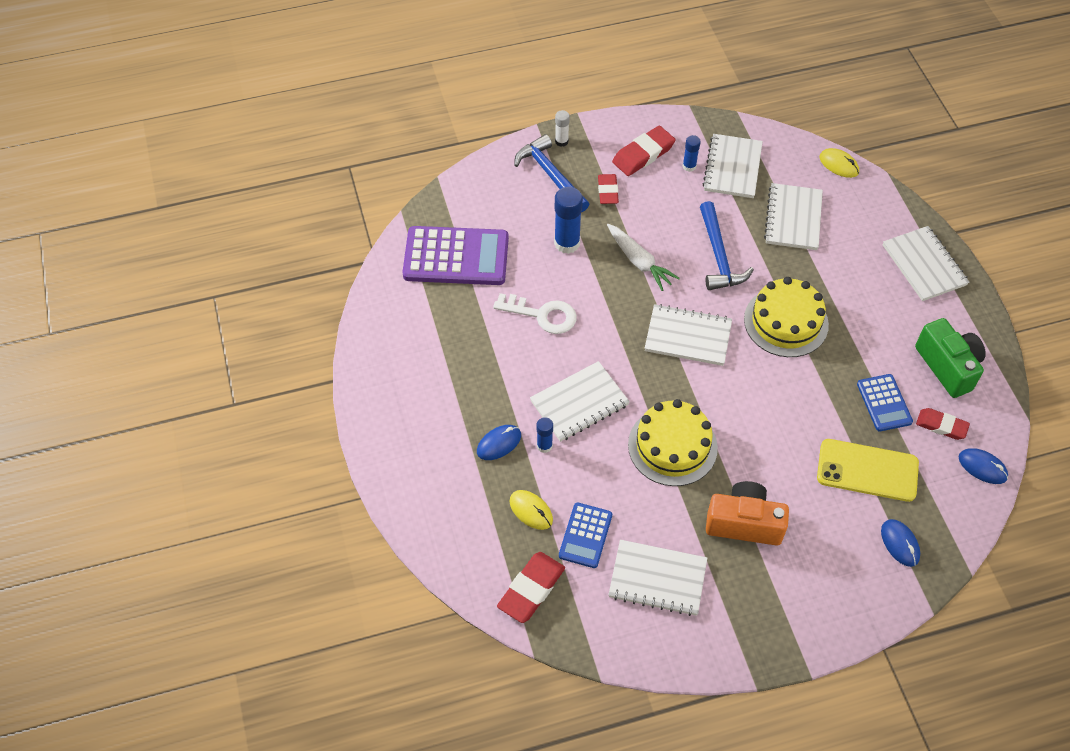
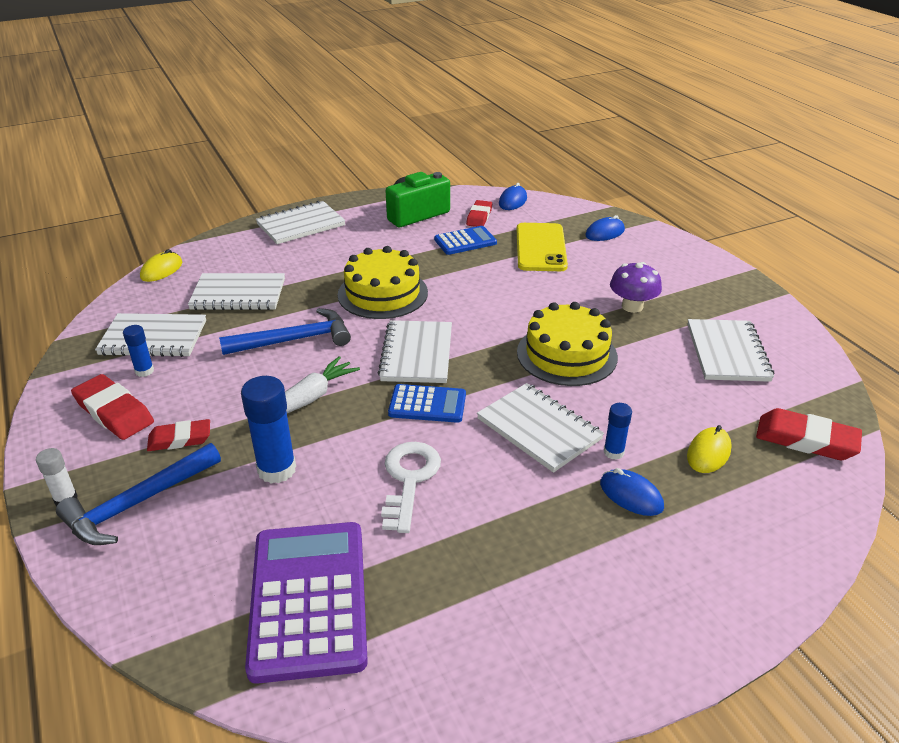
camera: 100 degrees left, 20 degrees down
blue calculator [559,502,612,568] -> blue calculator moved to [388,384,466,423]
orange camera [706,481,789,546] -> purple mushroom [610,262,662,313]

